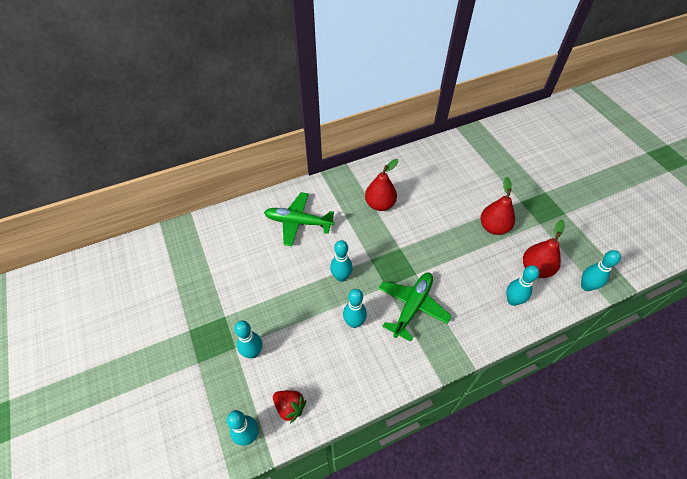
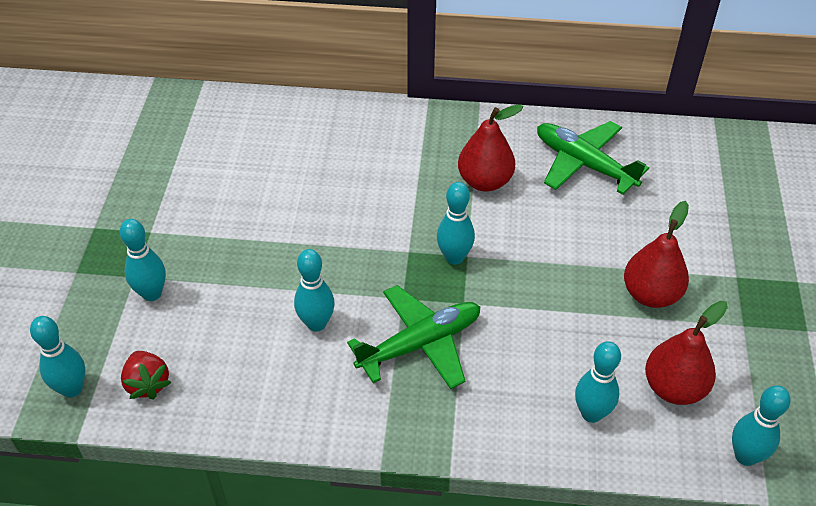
camera: 30 degrees right, 5 degrees down
green plane [264,192,334,246] -> green plane moved to [537,121,649,195]
turquoise bowling pin [330,240,353,282] -> turquoise bowling pin moved to [437,182,475,265]

